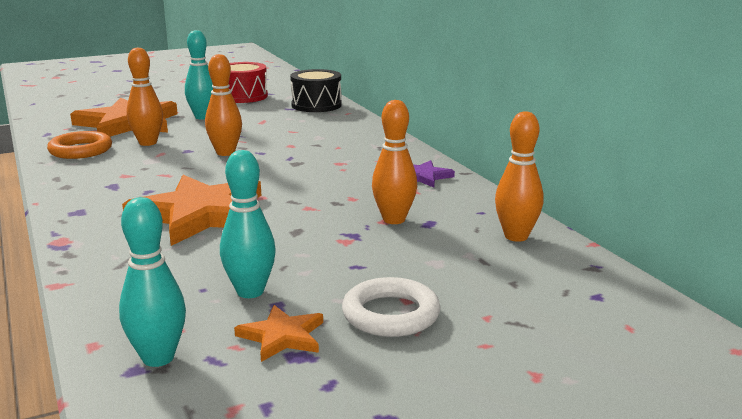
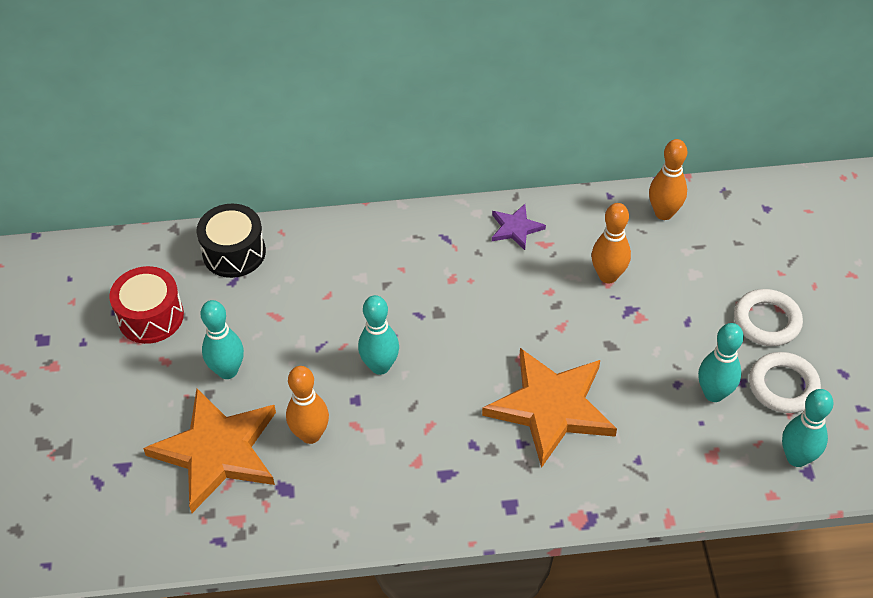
camera: 70 degrees left, 30 degrees up
orange ring [47,131,112,159] -> none
orange bowling pin [205,54,242,156] -> turquoise bowling pin [358,295,399,375]
orange star [234,305,323,362] -> white ring [749,352,821,413]

